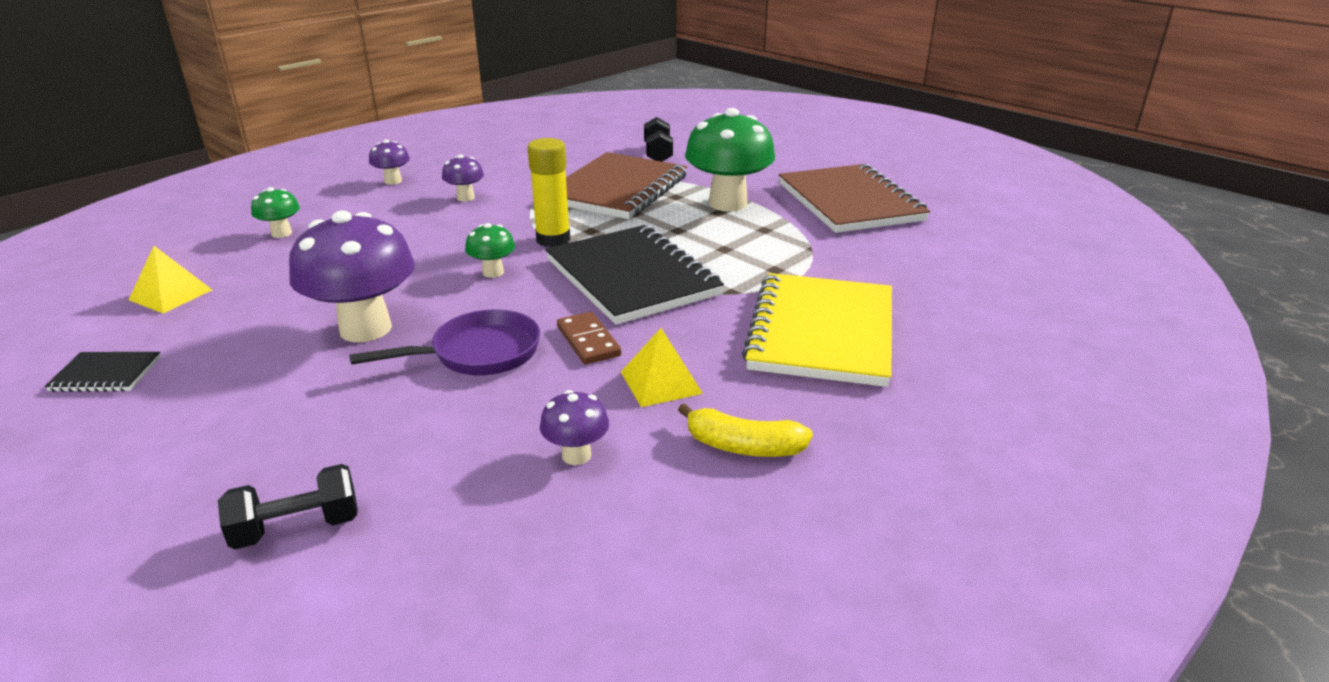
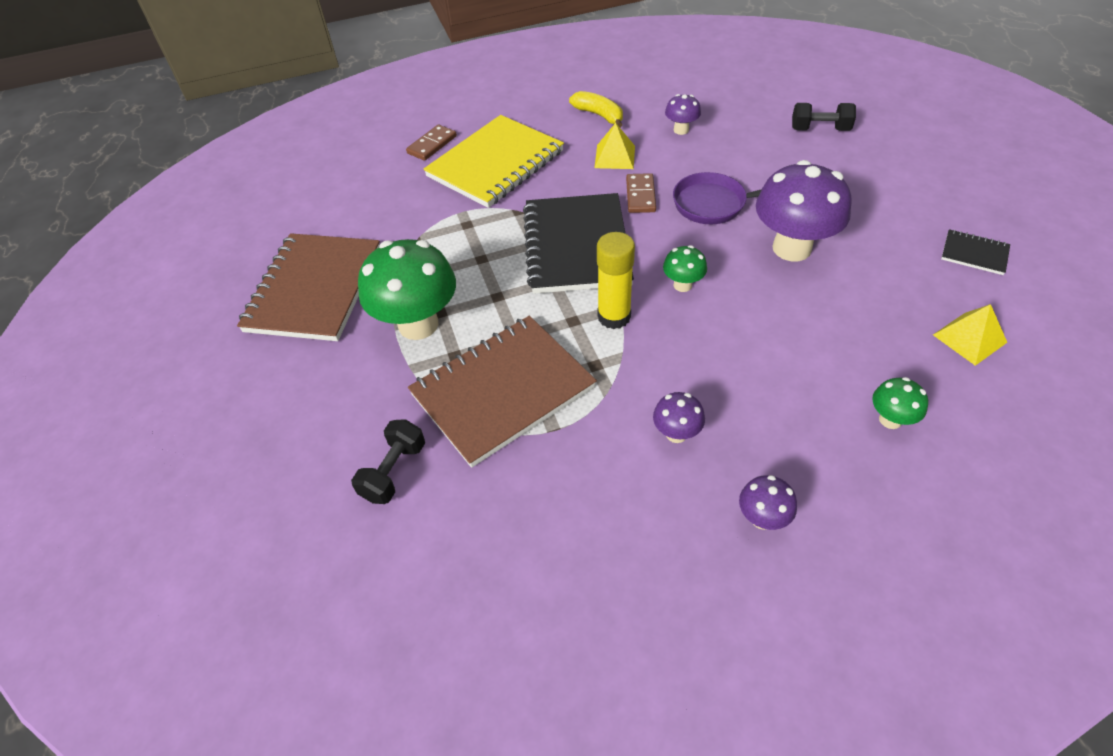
camera: 150 degrees left, 20 degrees up
none -> brown domino [406,124,457,161]

